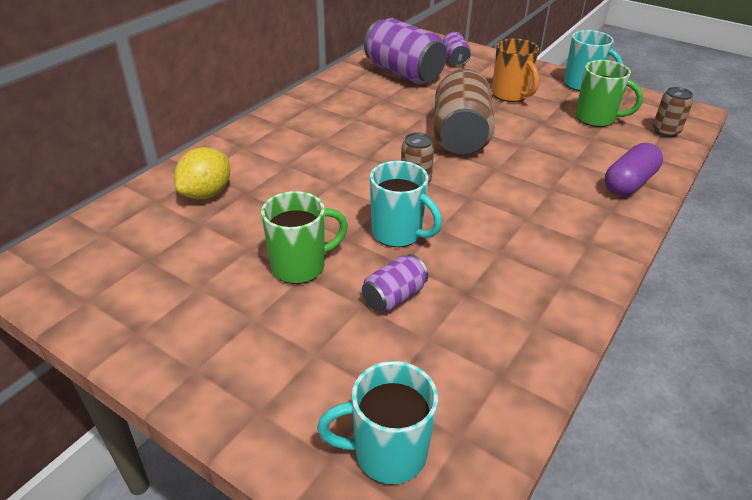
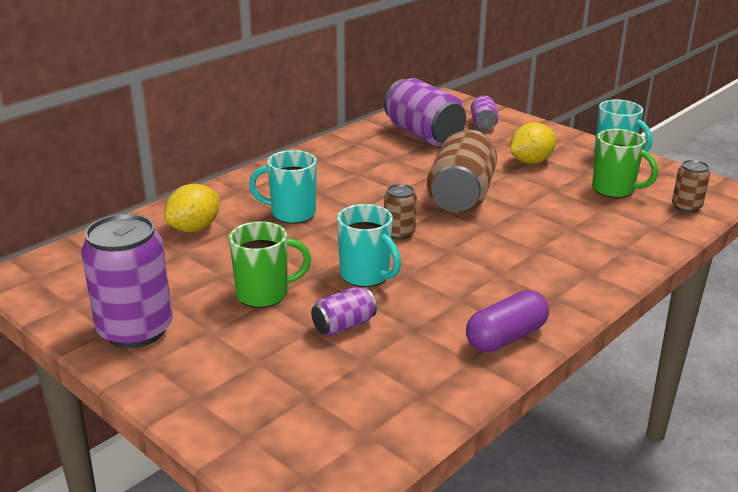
camera: 10 degrees right, 10 degrees down
turquoise mug [317,361,438,484] -> turquoise mug moved to [249,150,317,224]
orange mug [492,39,539,102] -> yellow lemon [510,122,556,164]
purple capsule [605,143,663,196] -> purple capsule moved to [466,290,549,352]
none -> purple can [81,214,173,348]

